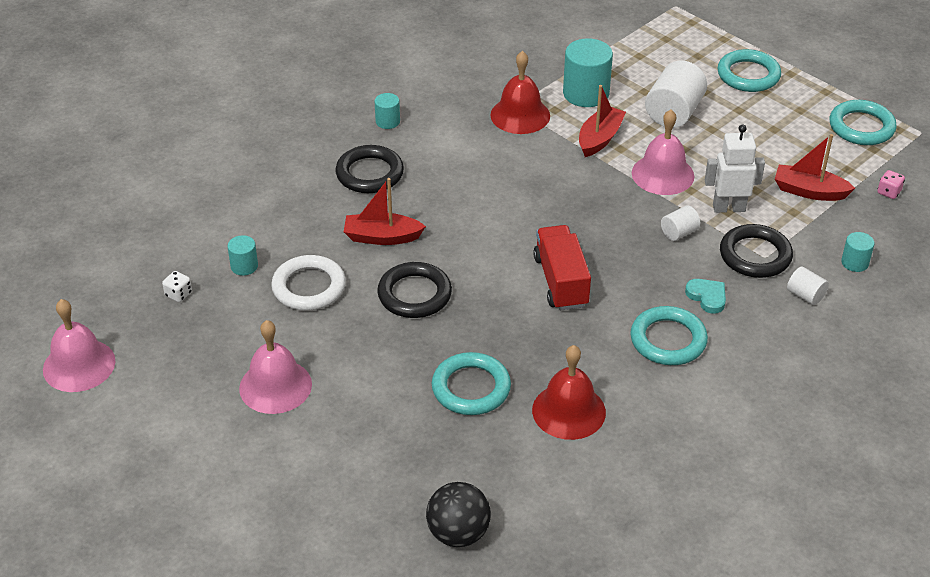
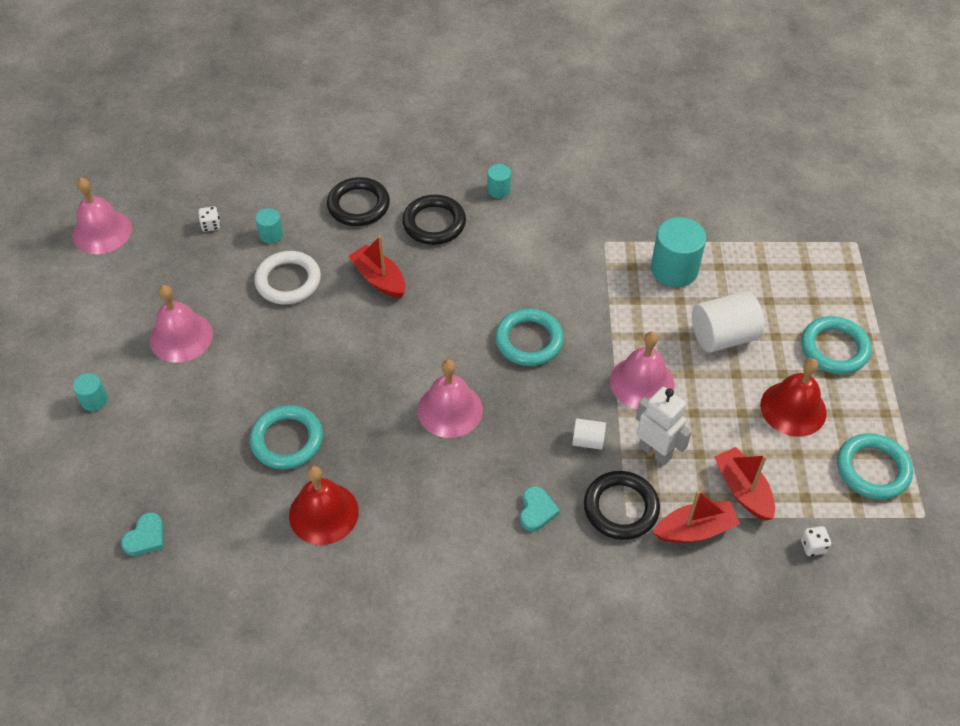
camera: 45 degrees right, 10 degrees up
black ring [377,262,452,318] -> black ring moved to [327,177,390,226]
black ball [426,482,491,547] -> turquoise heart [121,512,164,556]
red bell [490,51,550,134] -> red bell moved to [760,358,827,437]
red truck [533,225,591,310] -> pink bell [418,359,483,438]
red boat [579,85,626,157] -> red boat moved to [653,490,740,543]
turquoise ring [630,306,708,365] -> turquoise ring moved to [495,308,564,366]
white cylinder [787,266,829,305] -> none
turquoise cylinder [841,232,875,272] -> turquoise cylinder moved to [73,373,108,411]
pink dice [877,170,905,199] -> white dice [801,526,831,556]

